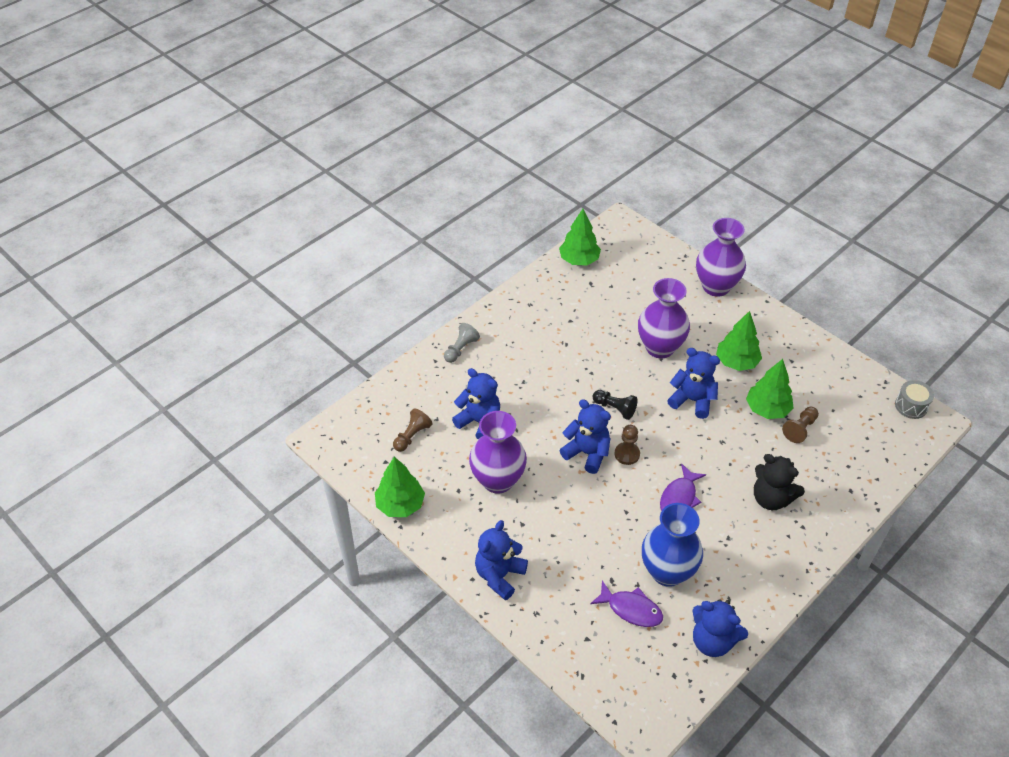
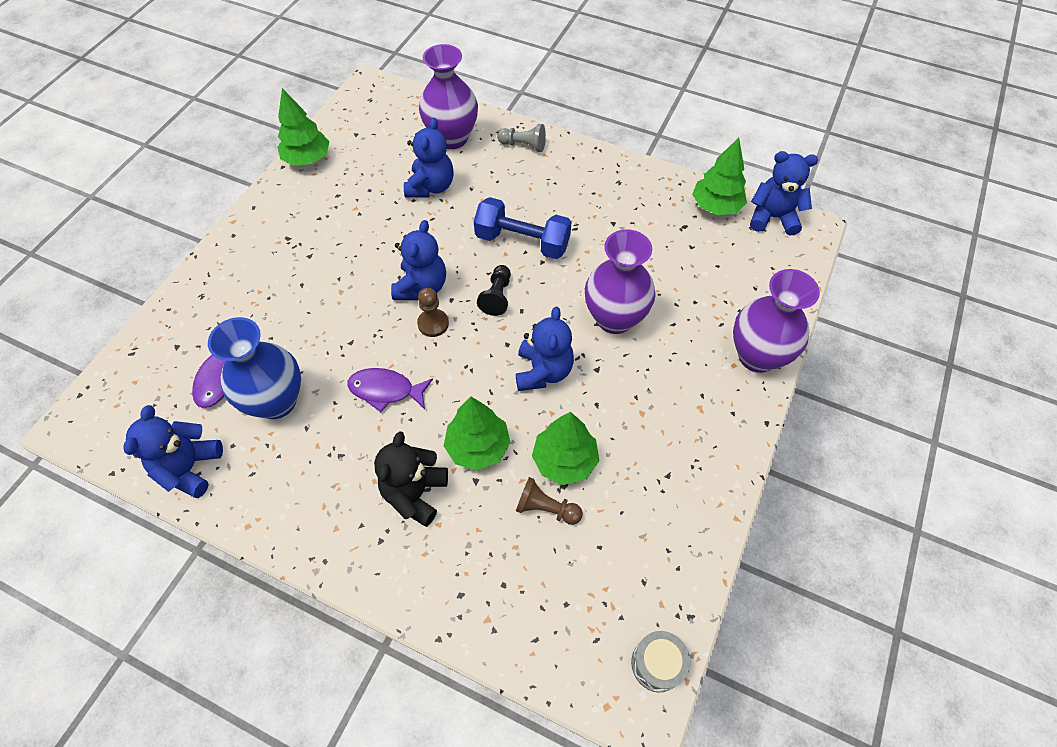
camera: 70 degrees right, 10 degrees up
brown pawn [393,408,433,452] -> none
purple vase [469,411,527,494] -> purple vase moved to [419,44,478,149]
blue teddy bear [475,520,528,600] -> blue teddy bear moved to [750,151,818,236]
green tree [716,311,762,371] -> green tree moved to [444,397,511,471]
none -> blue dumbbell [474,197,571,259]

